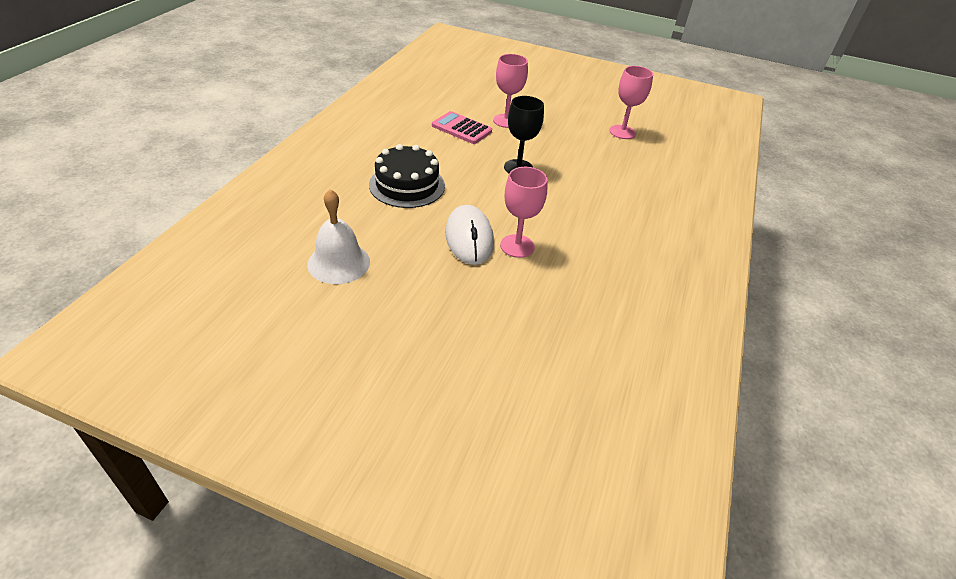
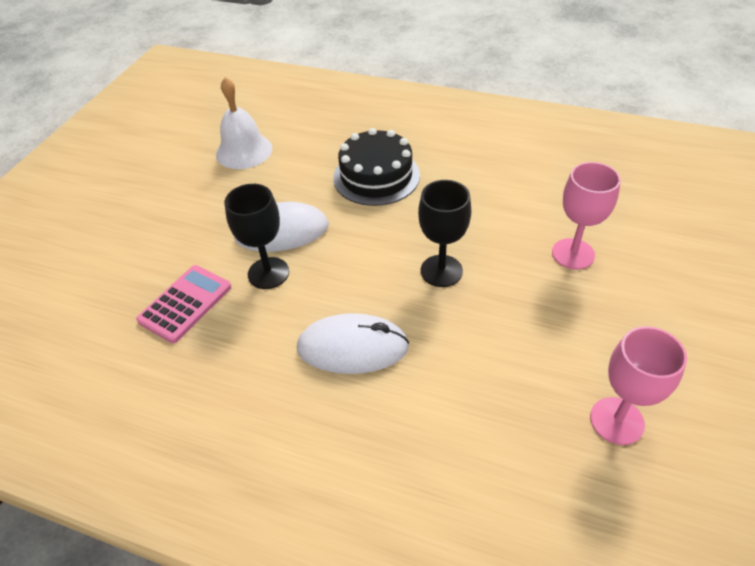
camera: 95 degrees right, 5 degrees up
pink calculator [432,111,492,144] -> pink calculator moved to [136,265,231,343]
pink goblet [500,167,548,258] -> black goblet [224,184,289,289]
none -> white mouse [297,313,409,374]

